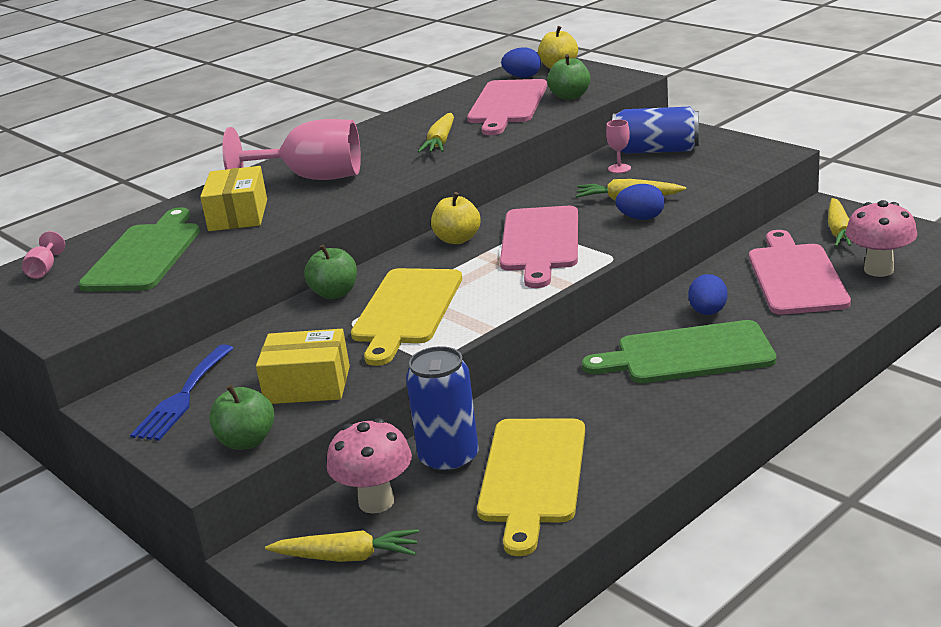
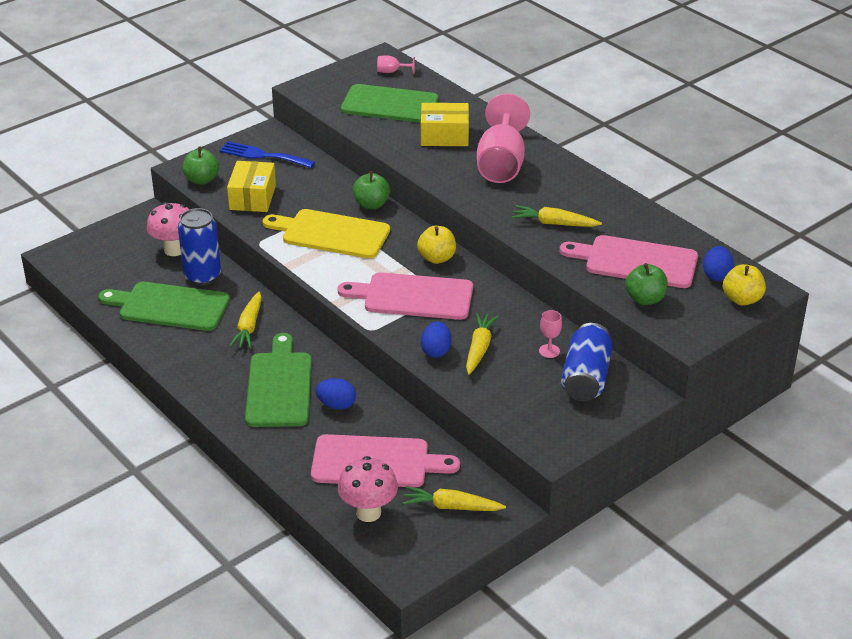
camera: 90 degrees right, 10 degrees up
yellow carrot [265,529,419,562] -> yellow carrot moved to [229,291,262,349]
yellow cutting board [477,419,585,556] -> green cutting board [98,282,230,331]

